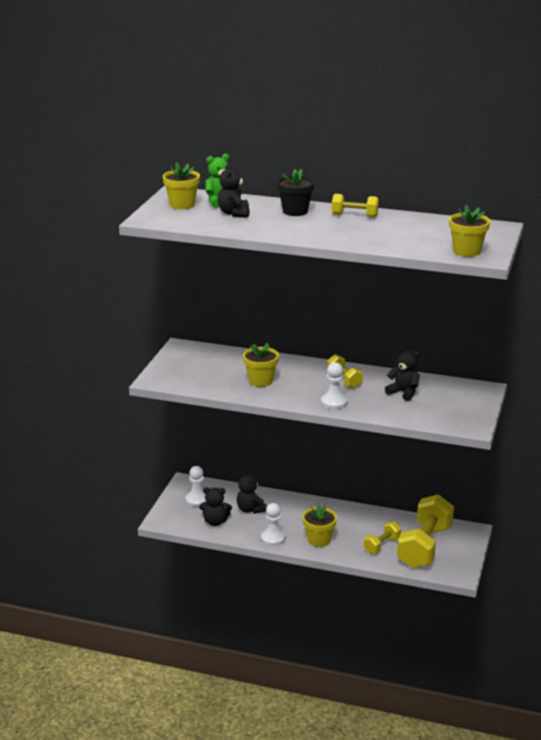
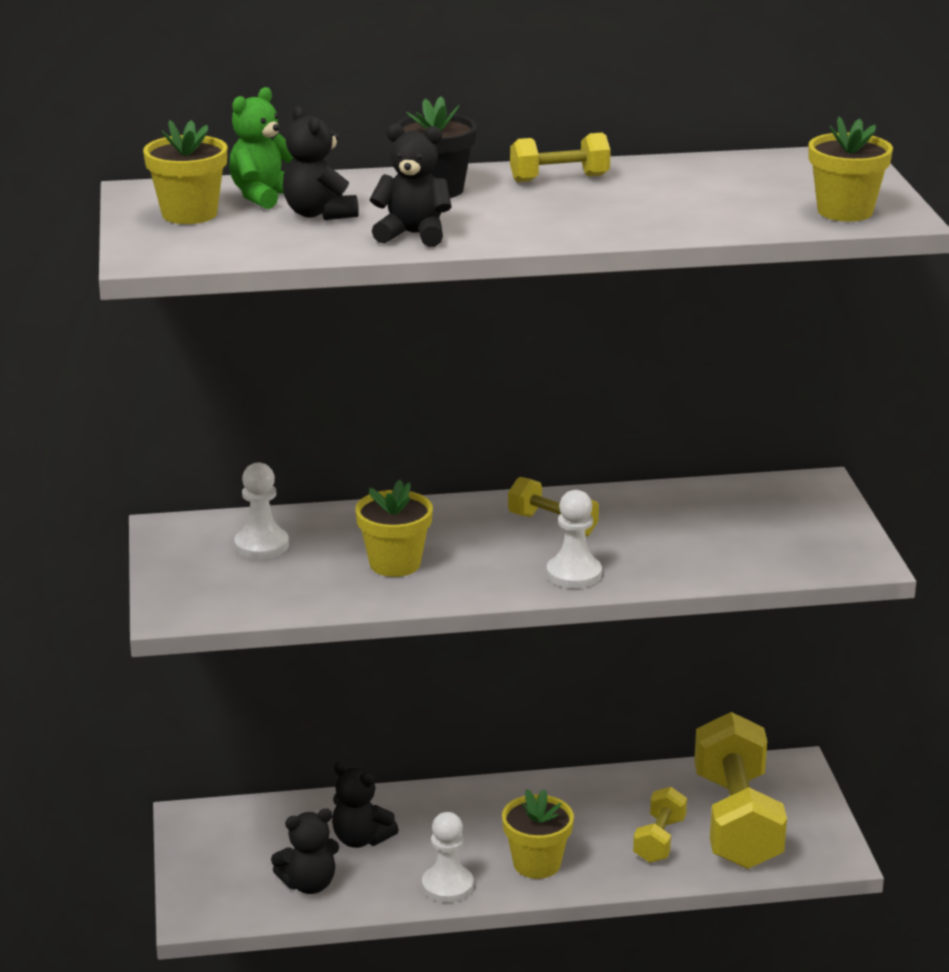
camera: 25 degrees left, 0 degrees up
white pawn [185,466,206,507] -> white pawn moved to [235,462,289,559]
black teddy bear [385,347,420,401] -> black teddy bear moved to [370,124,452,247]

